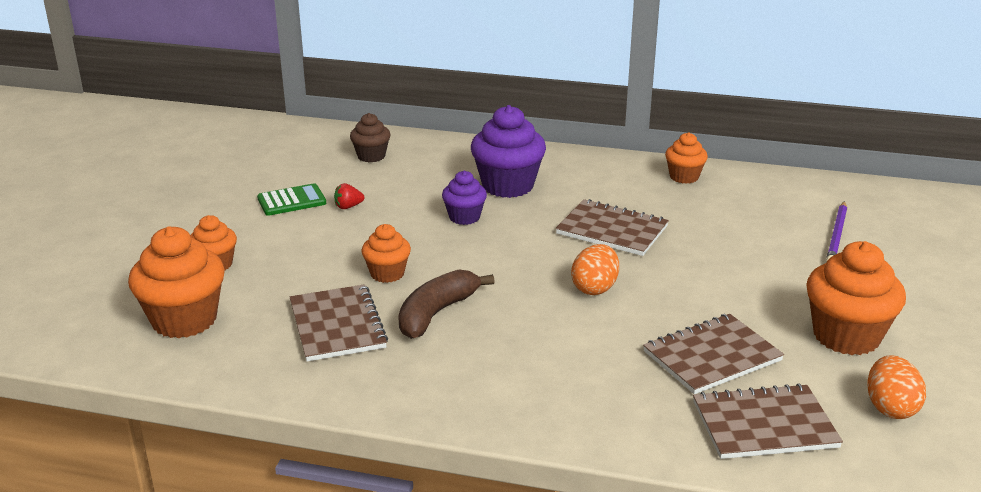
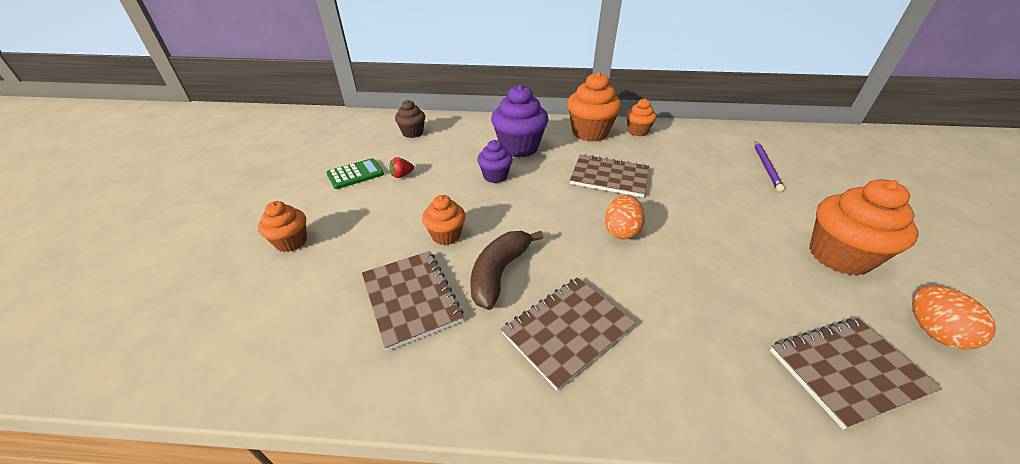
camera: 10 degrees left, 10 degrees up
orange cupcake [128,226,225,338] -> orange cupcake moved to [567,72,622,141]
brown notebook [643,314,784,394] -> brown notebook moved to [501,277,636,391]

